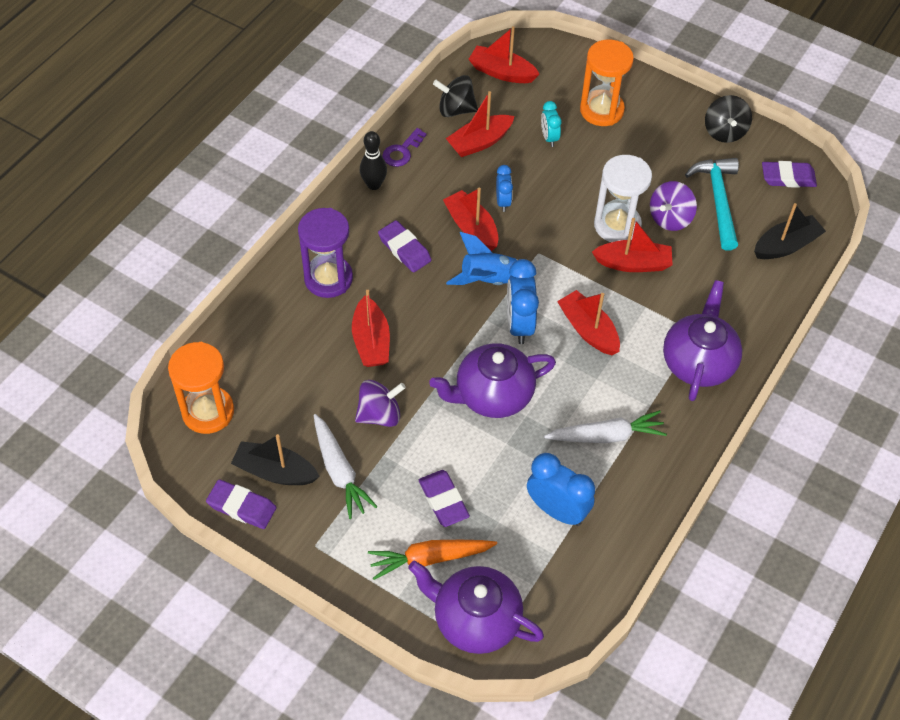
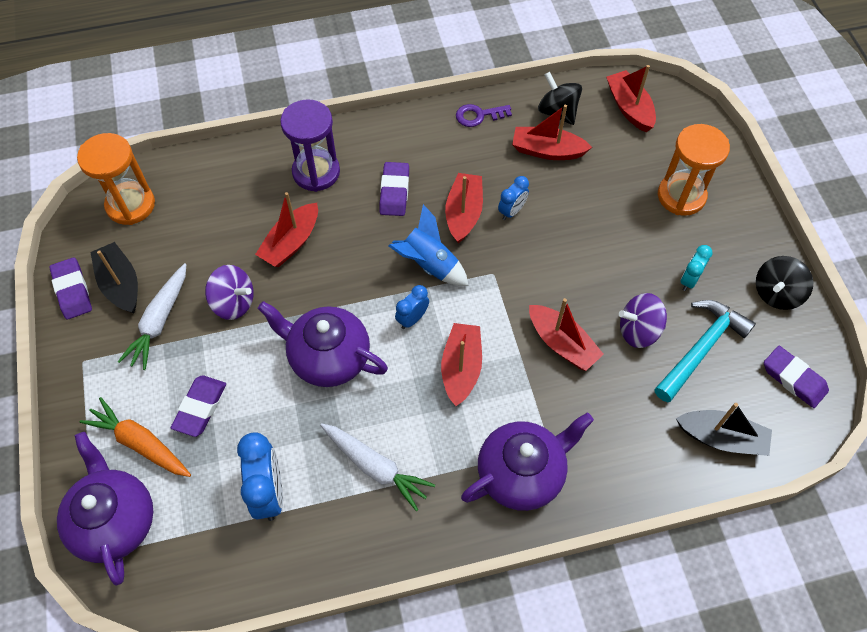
camera: 45 degrees right, 5 degrees up
black bowling pin [360,131,387,190] -> none
blue clock [507,259,539,344] -> blue clock [395,285,429,329], size x0.58
turquoise clock [541,101,561,147] -> turquoise clock moved to [680,245,713,291]
white hourglass [594,155,652,242] -> none

